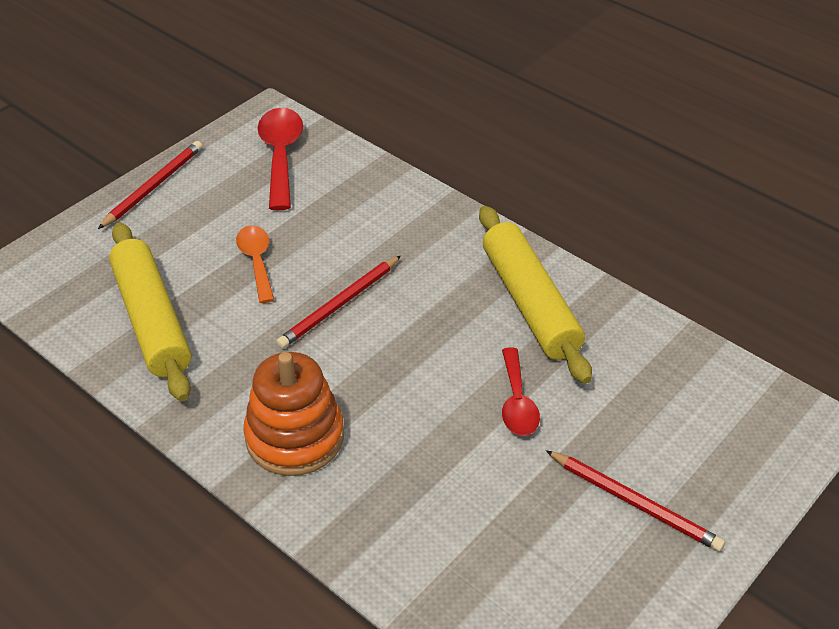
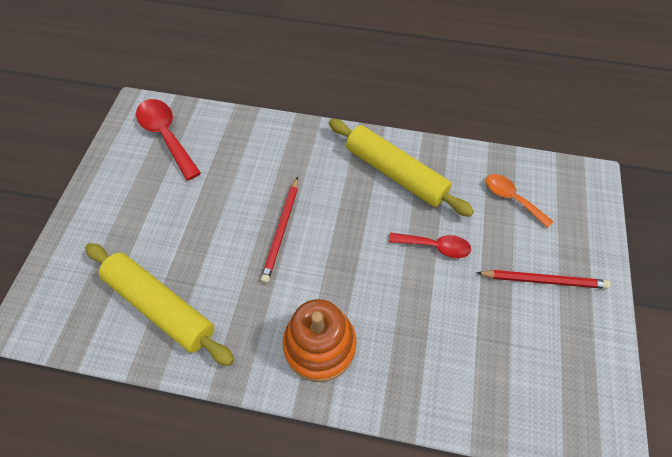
camera: 30 degrees left, 15 degrees up
red pencil [98,141,202,229] -> none
orange spoon [236,226,274,303] -> orange spoon moved to [486,174,554,228]
red spoon [502,347,540,436] -> red spoon turned 45 degrees counterclockwise [389,233,471,258]

